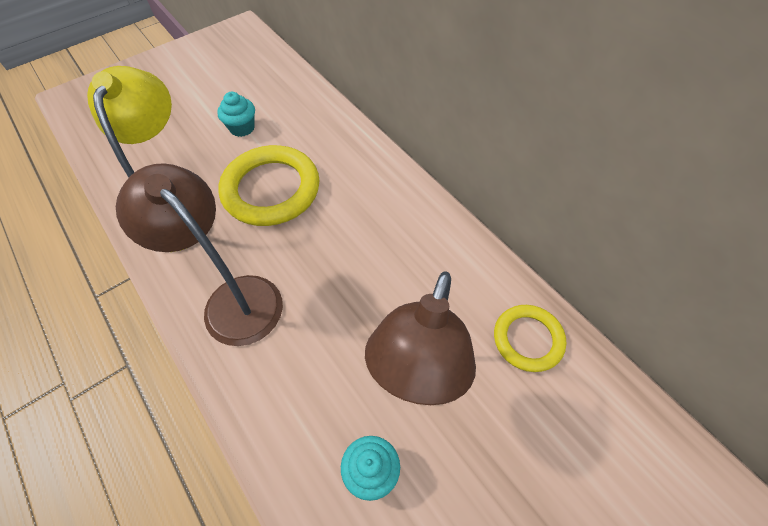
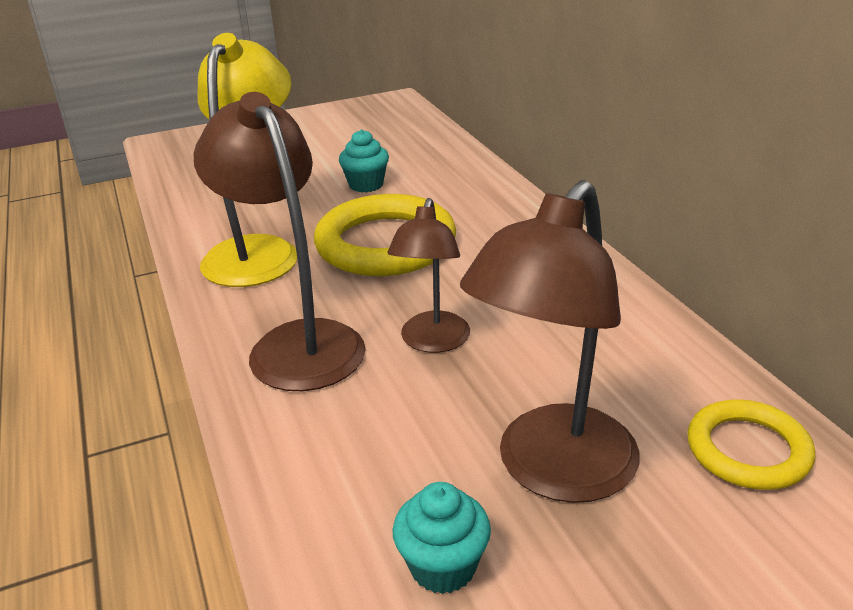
camera: 15 degrees right, 25 degrees down
none -> brown lamp [387,198,470,353]

